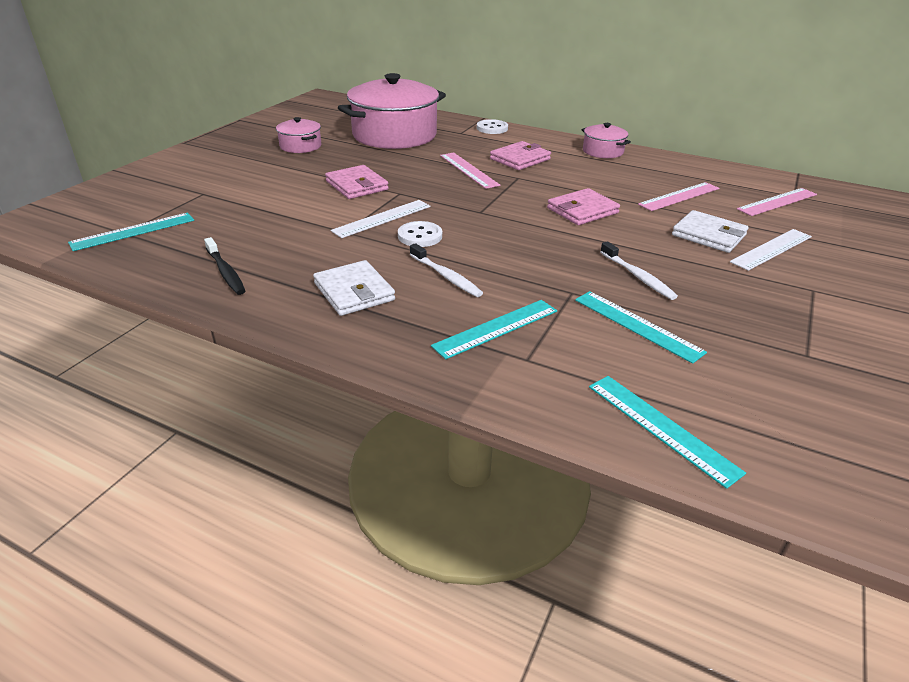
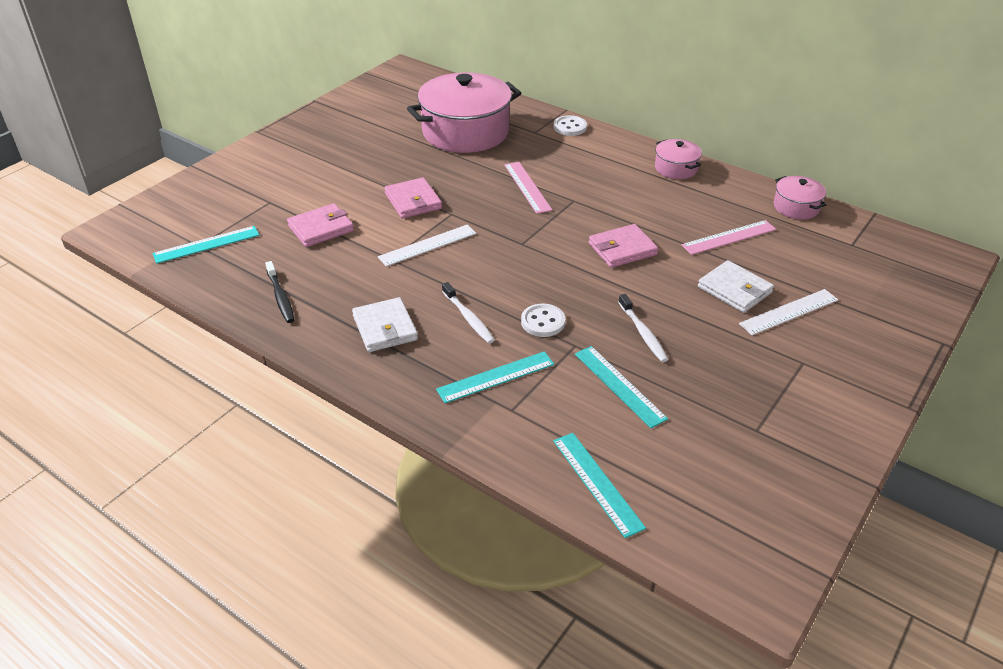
camera: 10 degrees right, 5 degrees up
pink pot [276,117,321,153] -> pink pot moved to [774,176,827,219]
white button [398,221,442,247] -> white button moved to [521,304,565,337]
pink wallet [490,141,551,170] -> pink wallet moved to [287,203,354,247]
pink ruler [737,188,817,216] -> none

